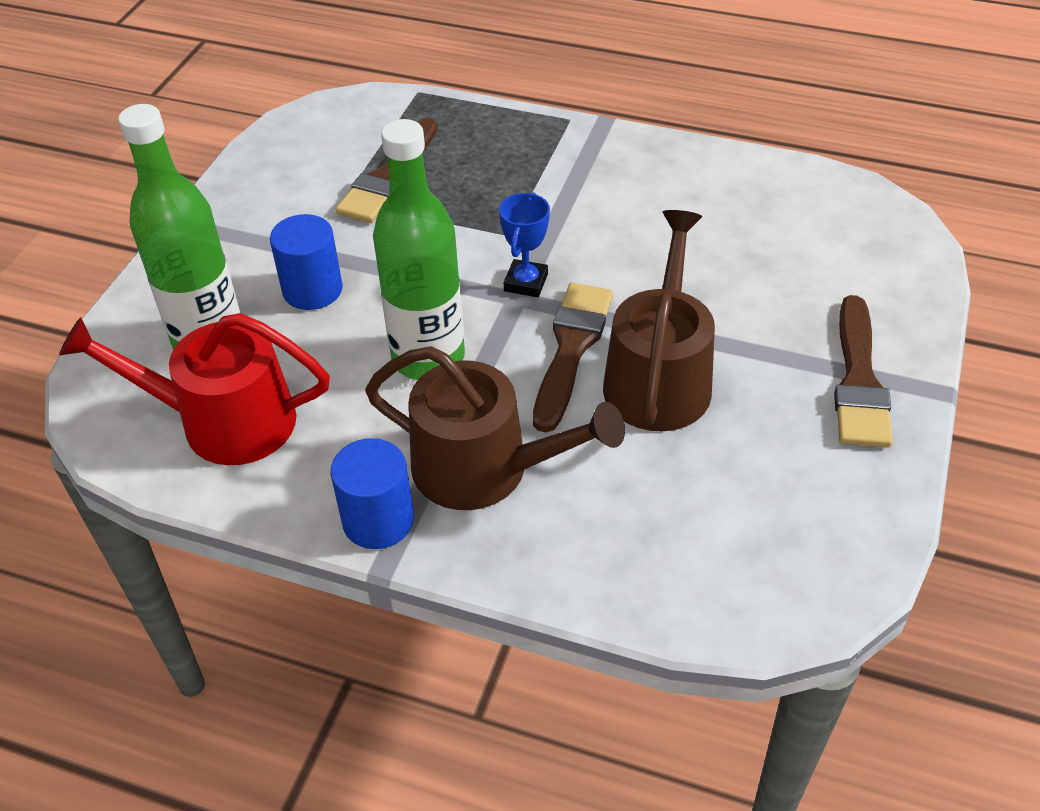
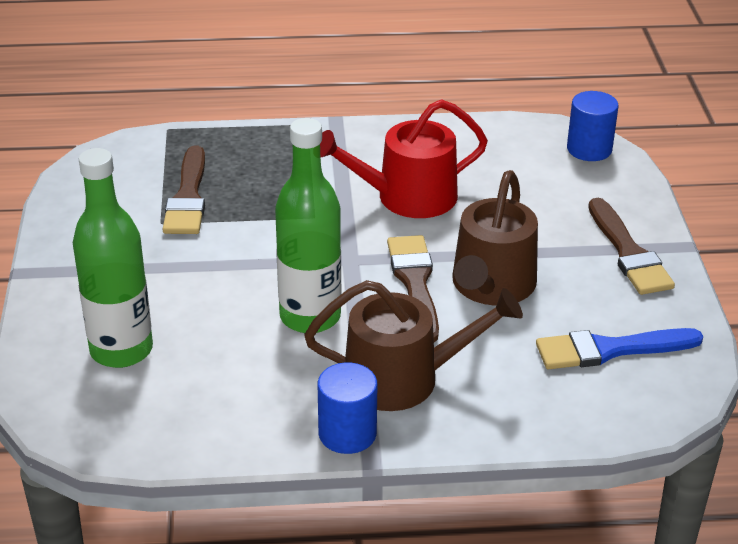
camera: 25 degrees left, 10 degrees down
red watering can [59,313,330,465] -> red watering can moved to [320,99,488,218]
blue cylinder [270,214,343,310] -> blue cylinder moved to [567,91,619,161]
blue trophy [499,192,550,297] -> none
brown watering can [603,210,715,432] -> brown watering can turned 150 degrees counterclockwise [452,170,538,305]
none -> blue brush [536,328,703,369]

